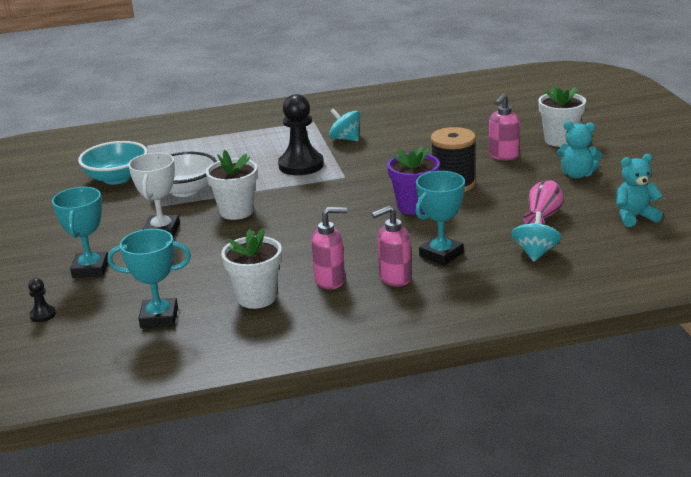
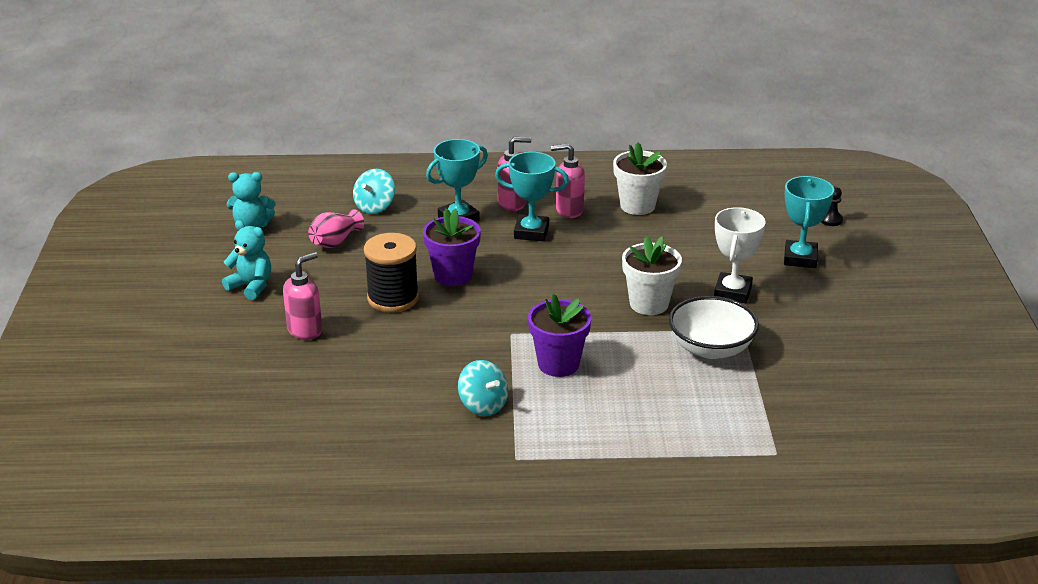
camera: 170 degrees left, 5 degrees up
turquoise bowl [78,141,148,185] -> none
turquoise trophy [107,229,191,328] -> turquoise trophy moved to [495,152,569,241]
black pawn [278,94,324,175] -> purple flower pot [528,294,591,377]
white flower pot [538,86,586,147] -> none

